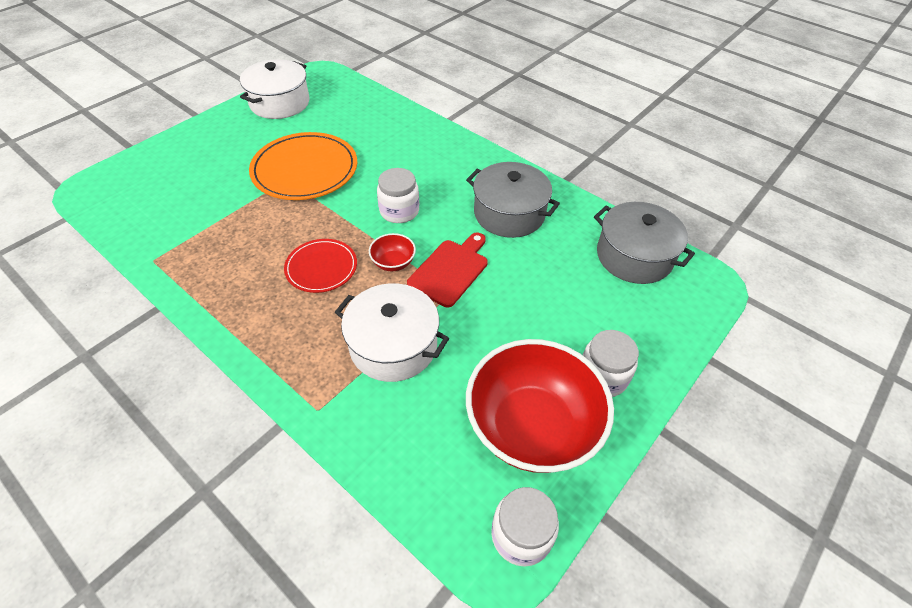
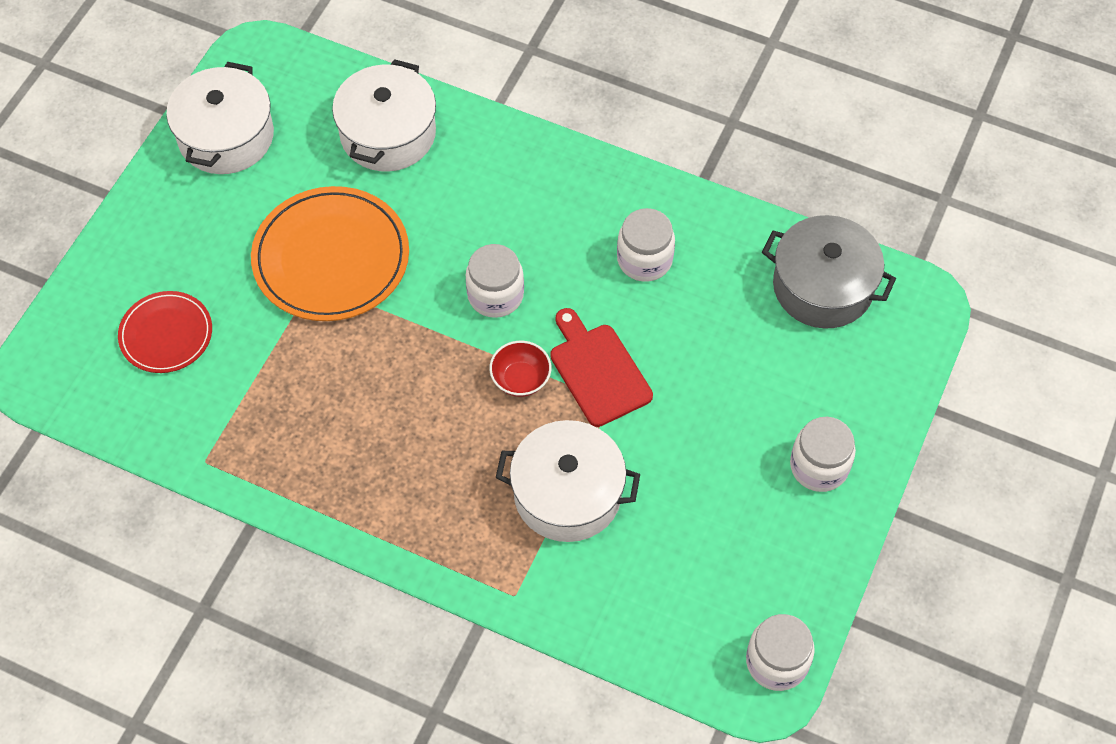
camera: 15 degrees left, 10 degrees up
red plate [284,239,357,293] -> red plate moved to [118,291,212,373]
red cutting board [407,233,488,307] -> red cutting board turned 45 degrees counterclockwise [550,308,653,427]
grey pot [466,162,560,238] -> white jar [617,208,675,282]
red bowl [466,339,614,473] -> none
none -> white pot [332,59,436,171]

